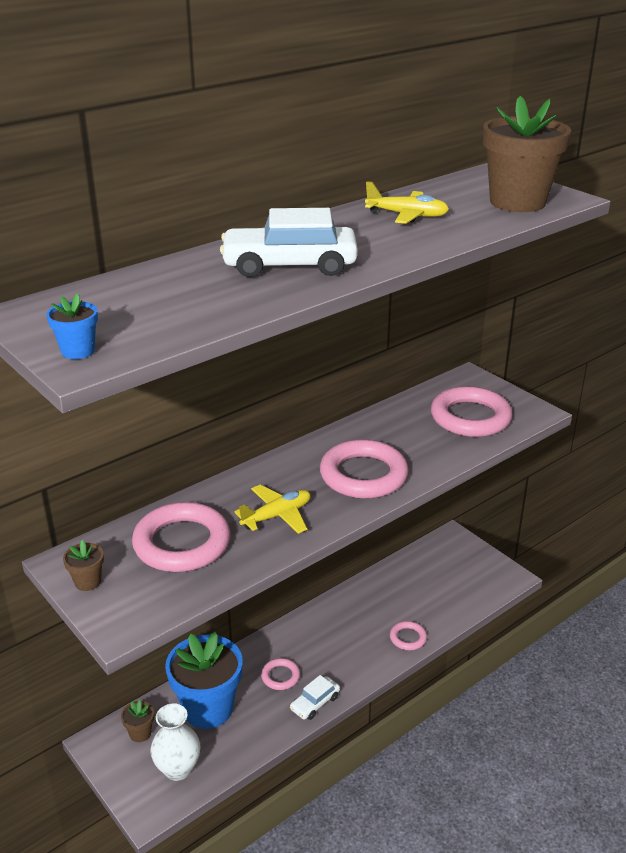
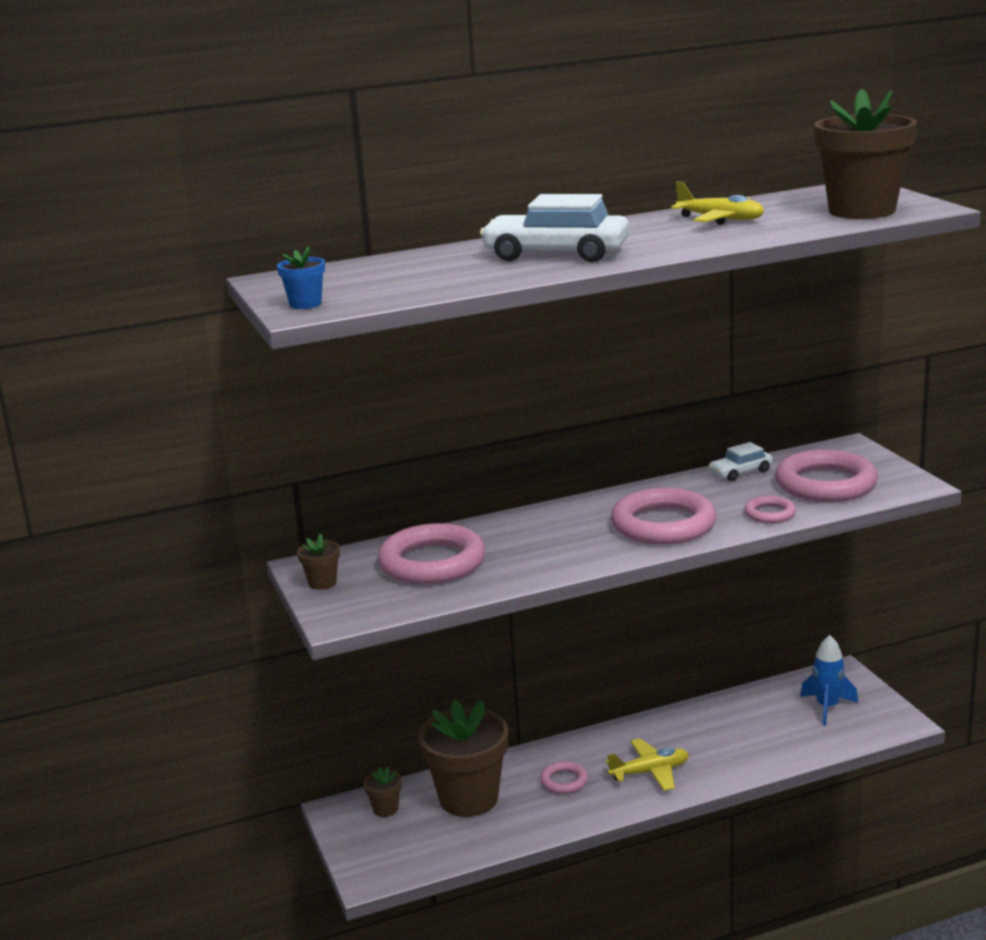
camera: 20 degrees right, 10 degrees down
white vase [151,703,200,781] -> none
blue flower pot [165,632,243,729] -> brown flower pot [418,699,508,817]
yellow plane [234,485,311,534] -> yellow plane moved to [606,738,689,791]
white car [290,675,340,720] -> white car moved to [708,442,773,481]
pink ring [390,621,427,650] -> pink ring moved to [744,496,796,523]
none -> blue rocket [800,635,858,726]

